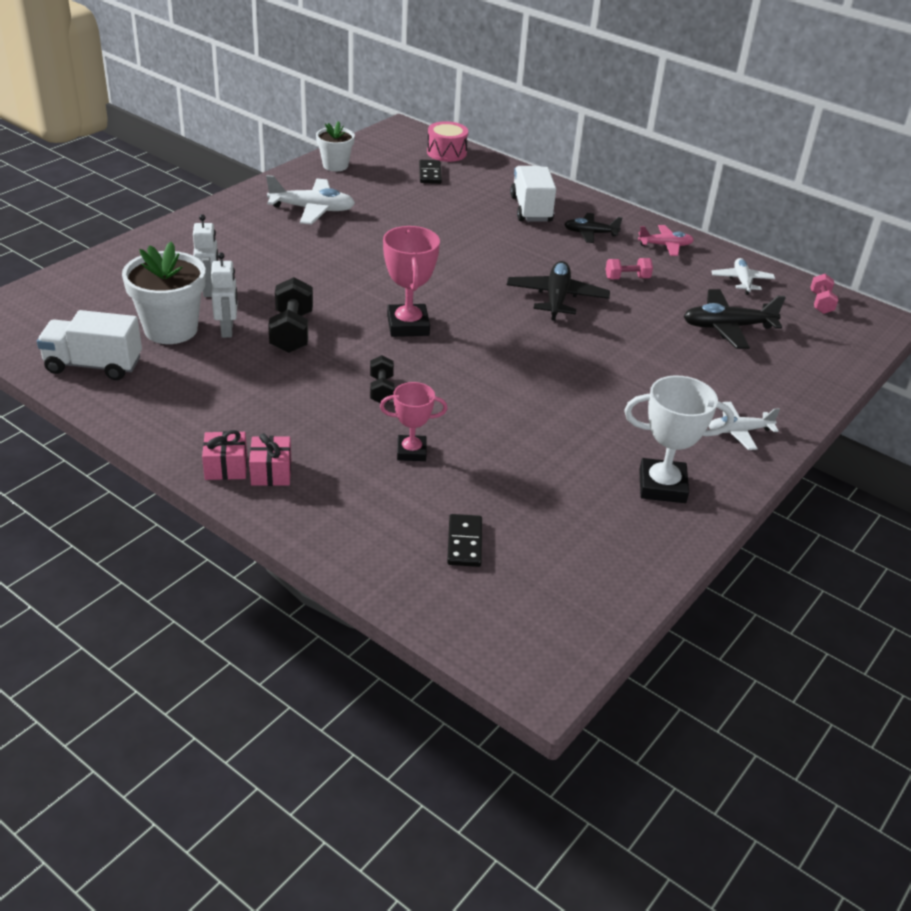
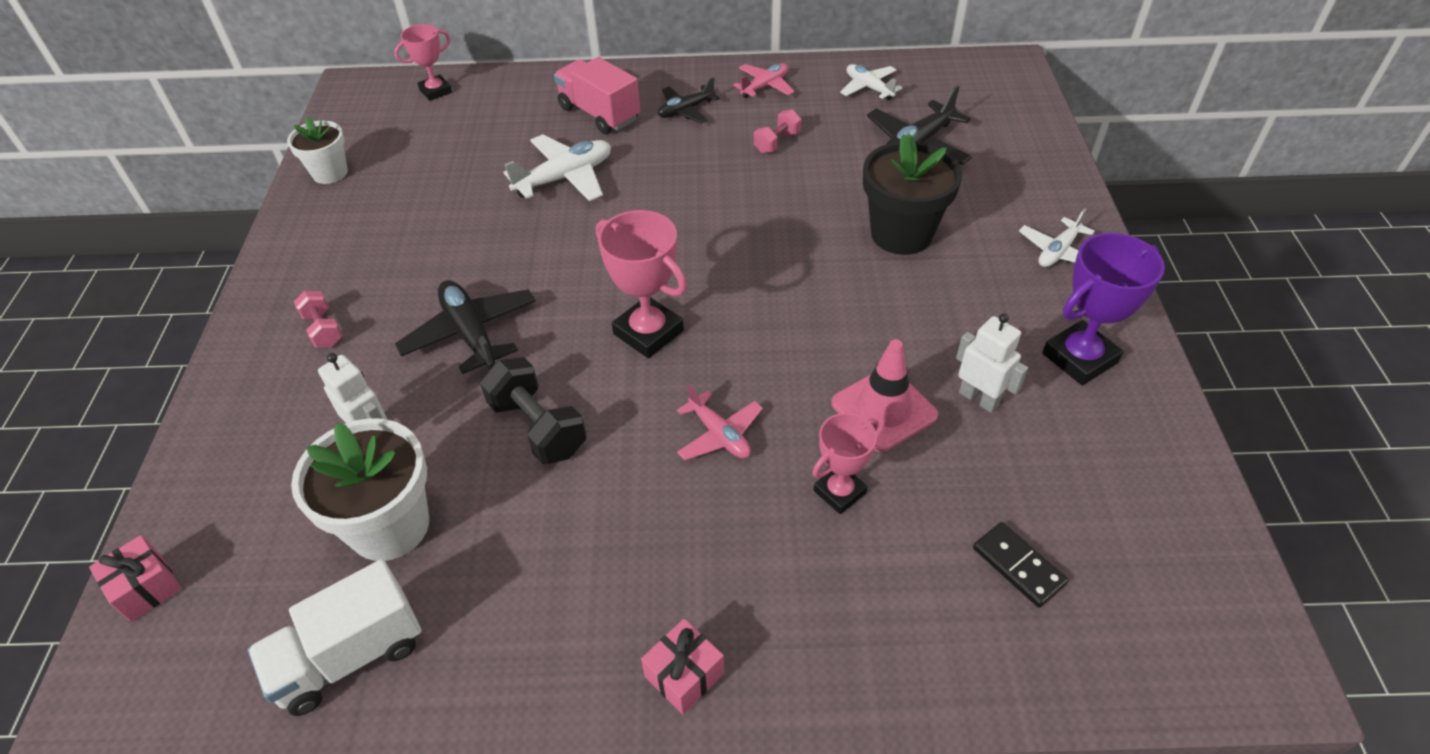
camera: 35 degrees left, 10 degrees up
white robot [211,252,238,338] -> white robot moved to [956,313,1028,413]
pink gift [249,433,291,486] -> pink gift moved to [89,535,182,622]
white plane [266,175,355,224] -> white plane moved to [503,134,611,201]
black dumbbell [370,355,394,403] -> pink plane [677,384,763,460]
black domino [419,160,442,184] -> none
pink drum [427,121,468,162] -> pink trophy [394,24,452,101]
black plane [507,261,610,321] -> black plane moved to [395,280,536,374]
white truck [510,166,556,222] -> pink truck [554,57,640,134]
white trophy [624,375,734,503] -> purple trophy [1042,233,1165,385]
pink dumbbell [811,274,838,314] -> pink dumbbell moved to [294,291,343,347]
none -> pink traffic cone [831,339,938,452]
none -> black flower pot [863,133,962,255]

